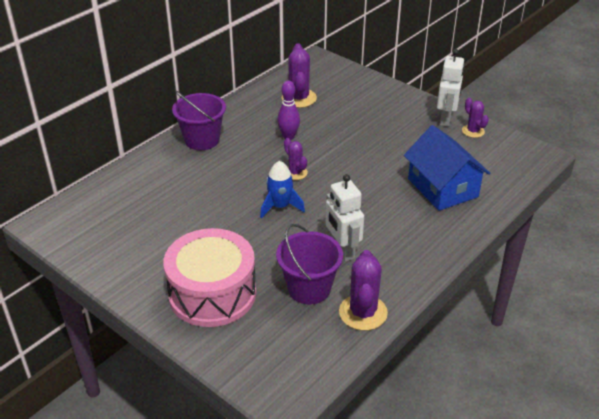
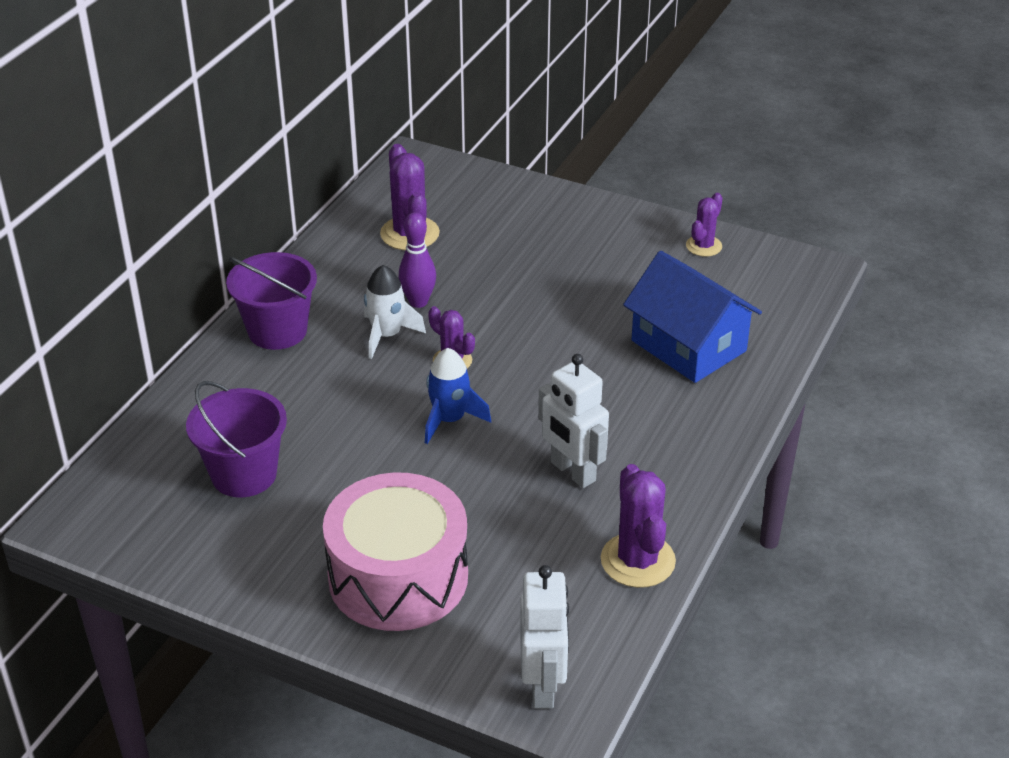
camera: 15 degrees left, 0 degrees up
purple bucket [276,224,343,304] -> purple bucket moved to [186,381,287,497]
white robot [437,49,465,127] -> white robot moved to [520,565,569,709]
purple cactus [462,98,489,138] -> purple cactus turned 75 degrees clockwise [686,193,723,257]
none -> white rocket [364,265,426,359]

